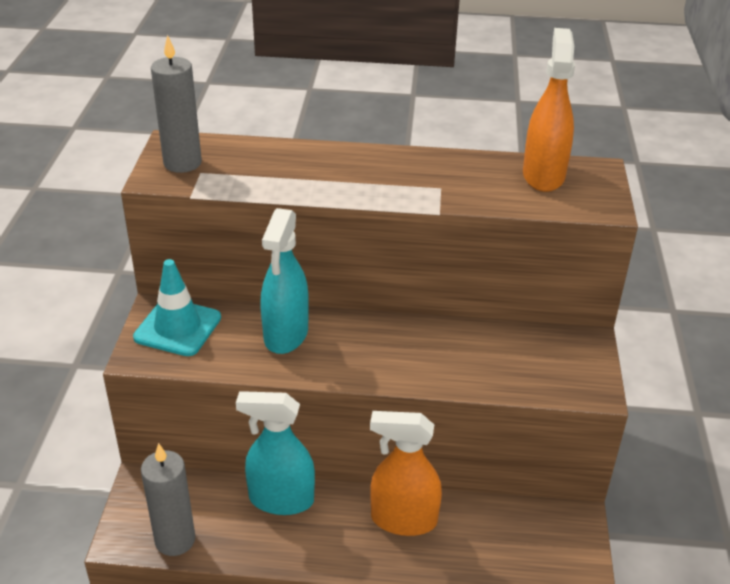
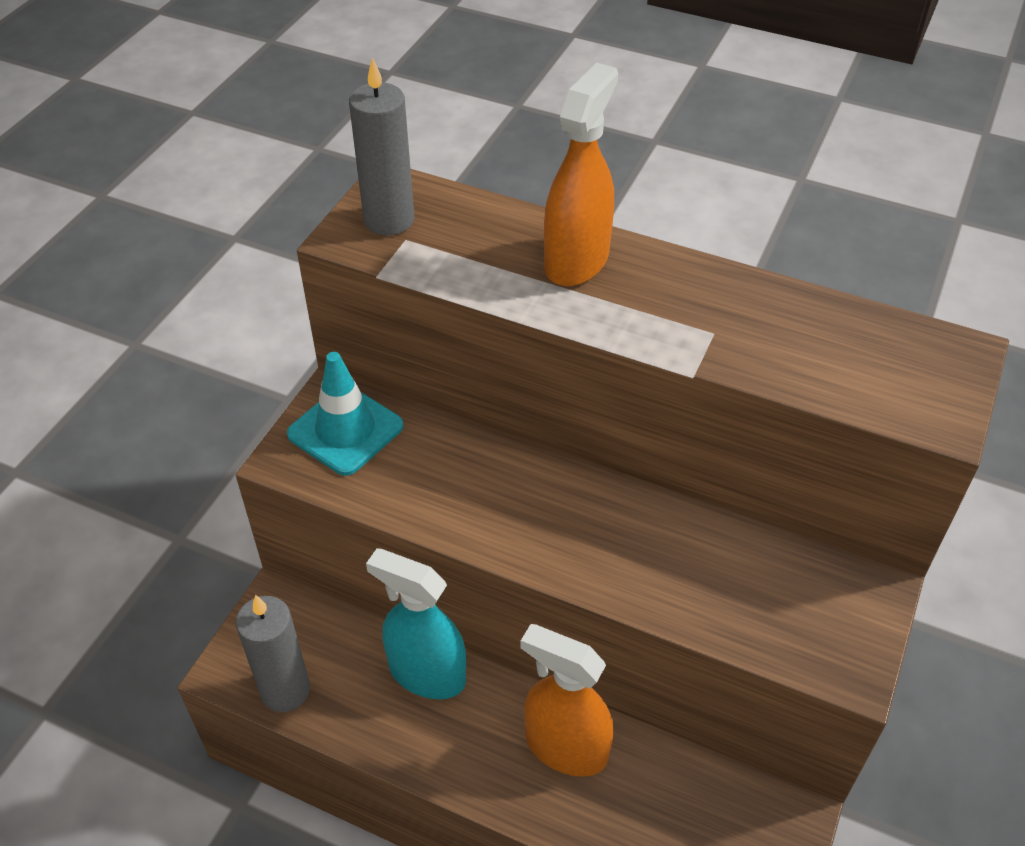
camera: 20 degrees right, 10 degrees up
turquoise spray bottle [260,208,309,354] -> none
orange spray bottle [523,28,575,192] -> orange spray bottle moved to [544,63,618,286]

